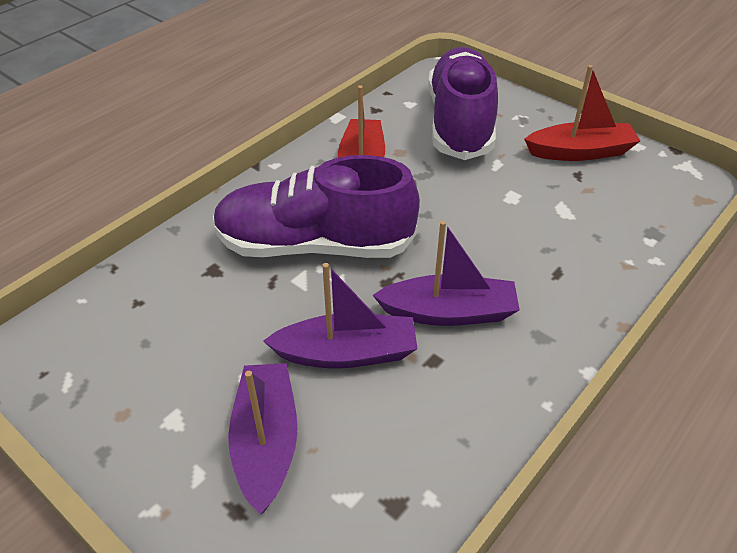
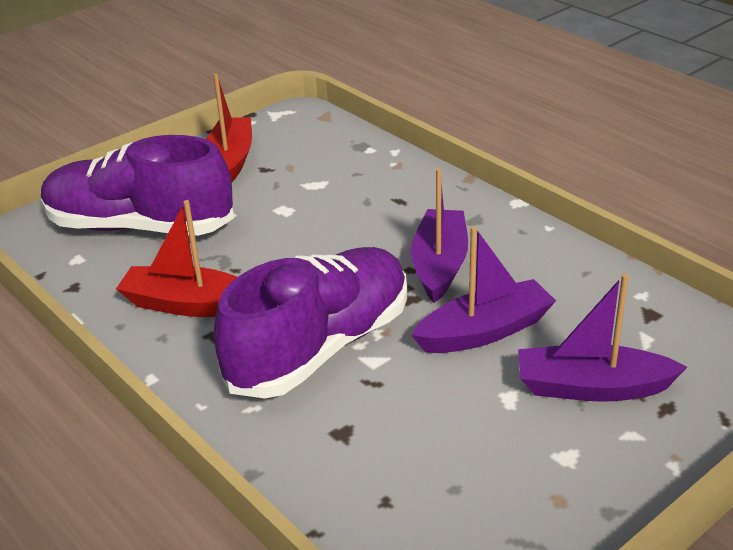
camera: 80 degrees left, 10 degrees down
purple shoe [213,155,420,258] -> purple shoe turned 150 degrees counterclockwise [214,247,407,399]
purple boat [263,263,418,369] -> purple boat turned 60 degrees clockwise [411,226,556,353]

